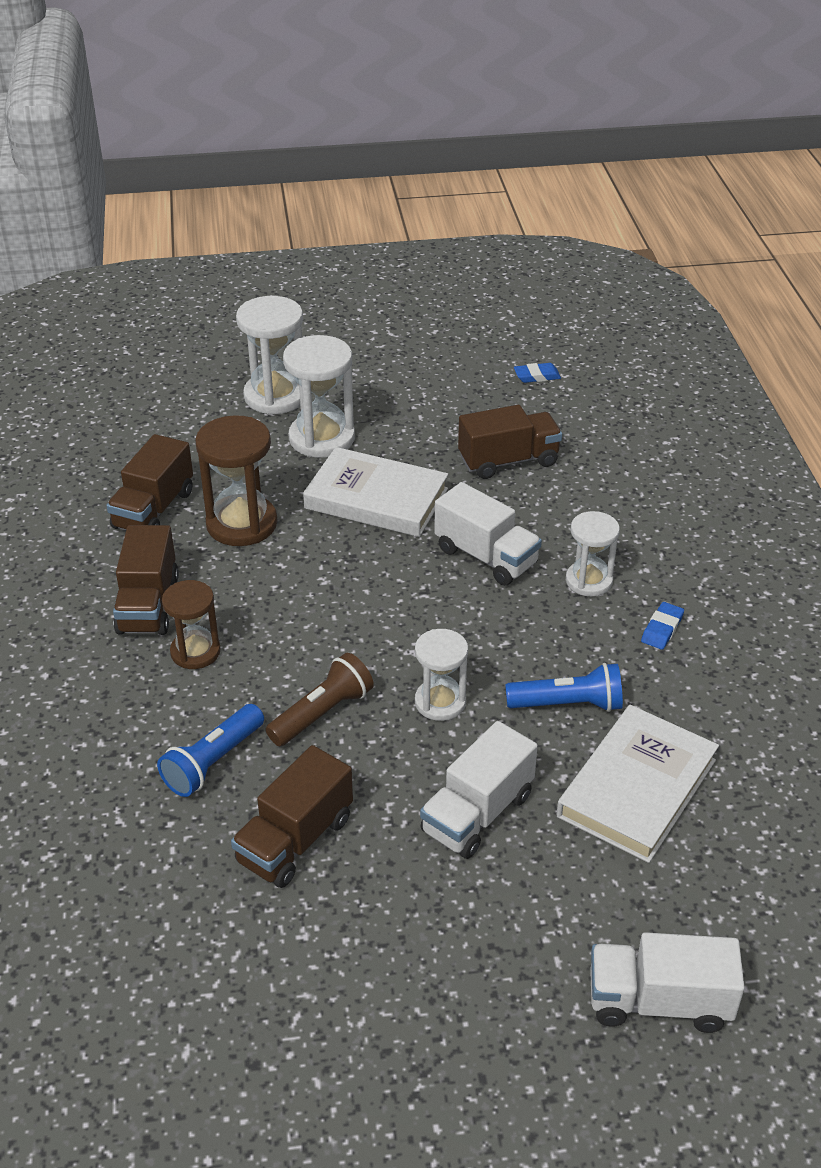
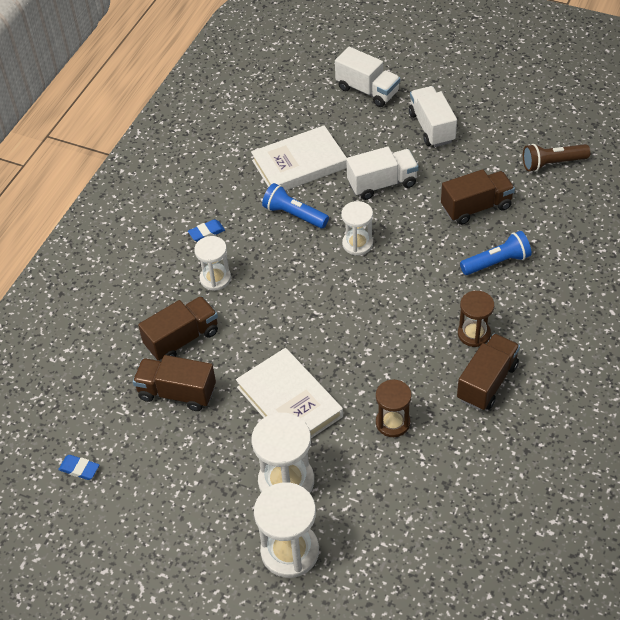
camera: 145 degrees left, 10 degrees up
brown truck [106,434,193,530] -> brown truck moved to [138,296,218,361]
brown hourglass [195,415,277,546] -> brown hourglass [376,379,412,437], size x0.63
brown flashlight [266,653,374,746] -> brown flashlight moved to [523,144,590,172]
white truck [434,482,542,586] -> white truck moved to [409,86,457,147]

